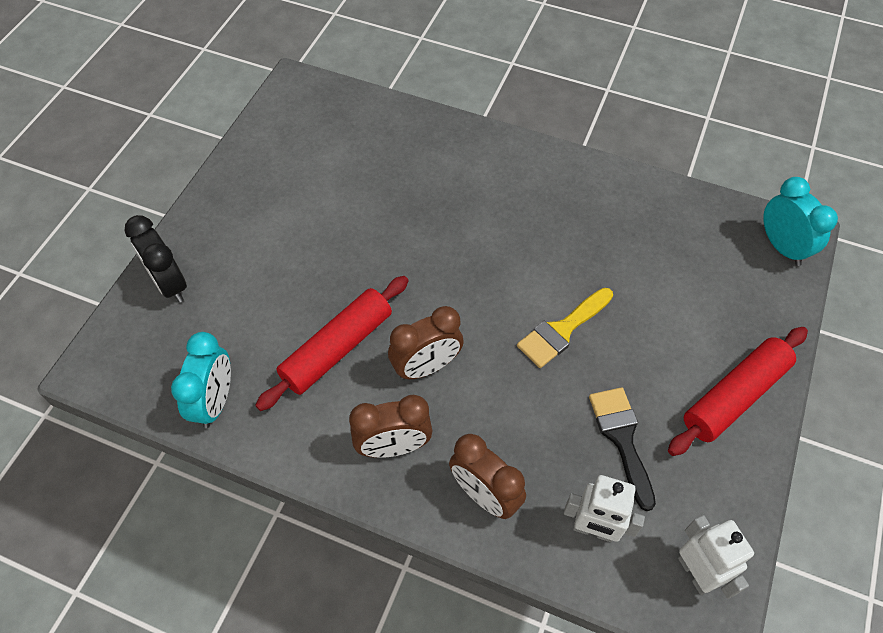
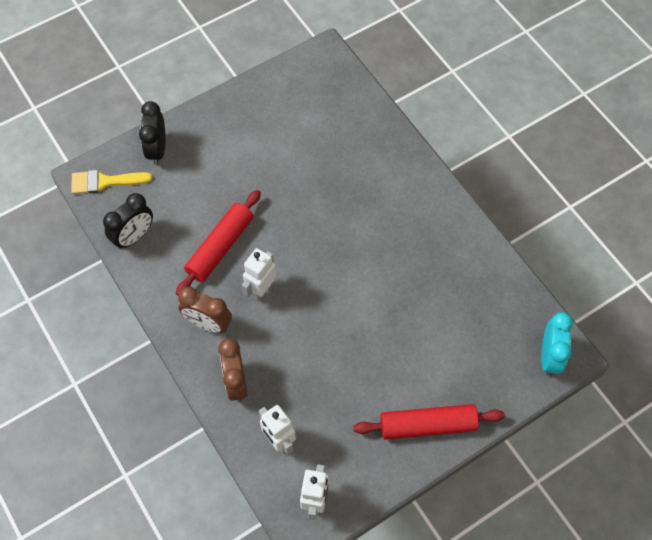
camera: 35 degrees right, 5 degrees up
turquoise clock [171,332,231,428] -> black clock [103,193,153,249]
red rolling pin [255,276,409,411] -> red rolling pin turned 45 degrees counterclockwise [176,190,261,296]
brown clock [388,306,464,380] -> white robot [242,248,277,302]
yellow brush [517,288,613,368] -> yellow brush moved to [71,170,152,194]
black brush [589,387,656,511] -> none

